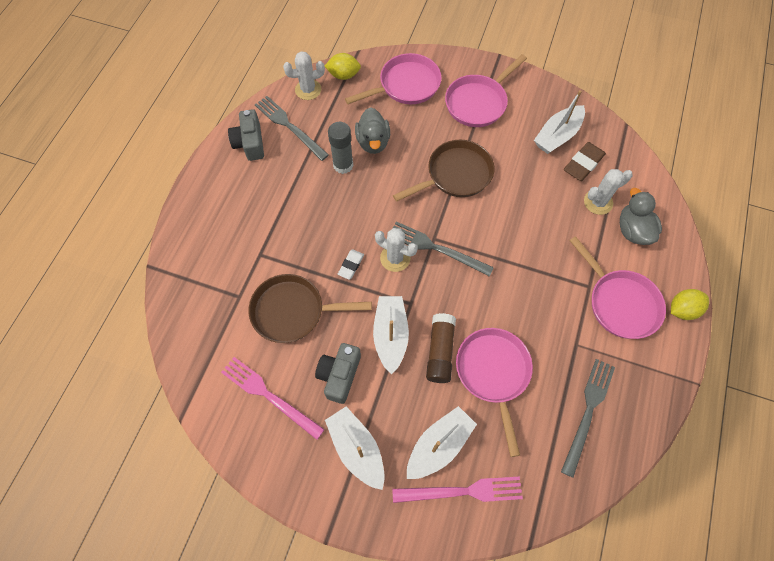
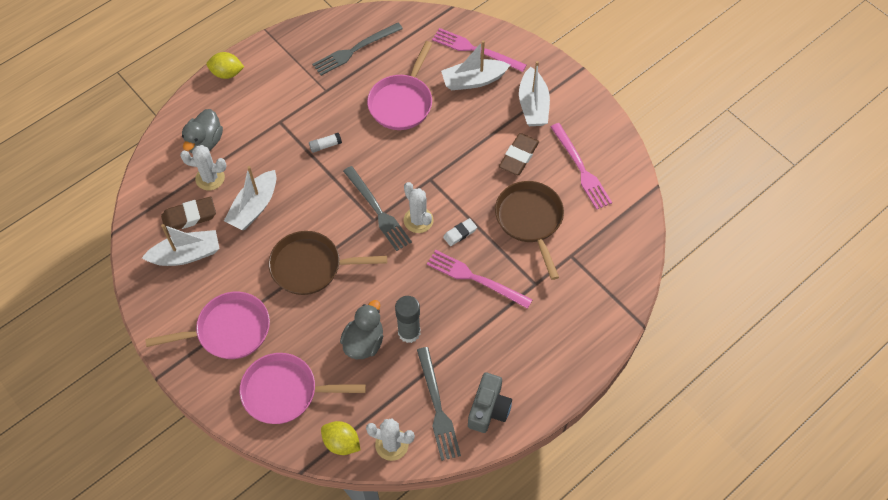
camera: 150 degrees left, 5 degrees down
brown pan [249,274,372,343] -> brown pan turned 135 degrees counterclockwise [495,181,564,280]
grey camera [315,343,361,404] -> brown eraser [499,133,539,175]
white boat [373,296,409,375] -> white boat moved to [224,166,276,230]
brown glue stick [426,313,456,383] -> none
pink pan [569,236,666,339] -> none
none -> white glue stick [309,133,342,153]
none -> pink fork [427,250,533,309]

